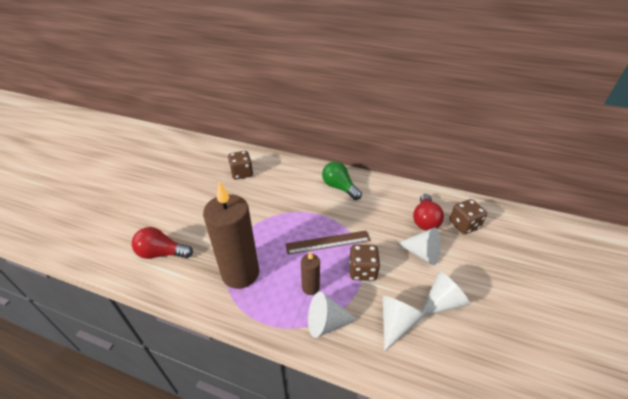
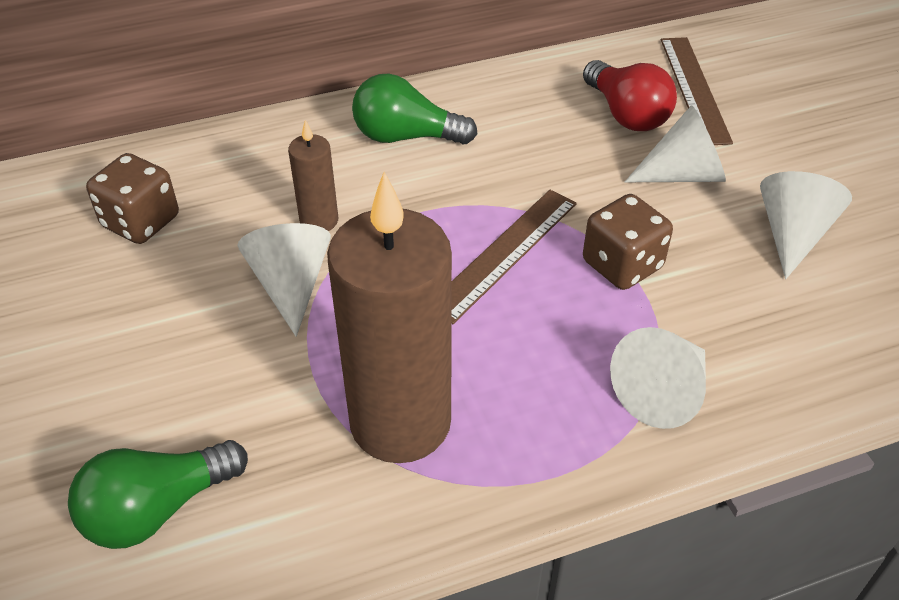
camera: 40 degrees left, 5 degrees up
red light bulb [132,227,193,259] -> green light bulb [68,440,248,549]
brown candle [301,251,320,295] -> brown candle moved to [288,120,338,231]
white cone [383,296,424,351] -> white cone moved to [237,223,331,337]
brown dice [449,199,487,234] -> brown ruler [661,37,733,145]

